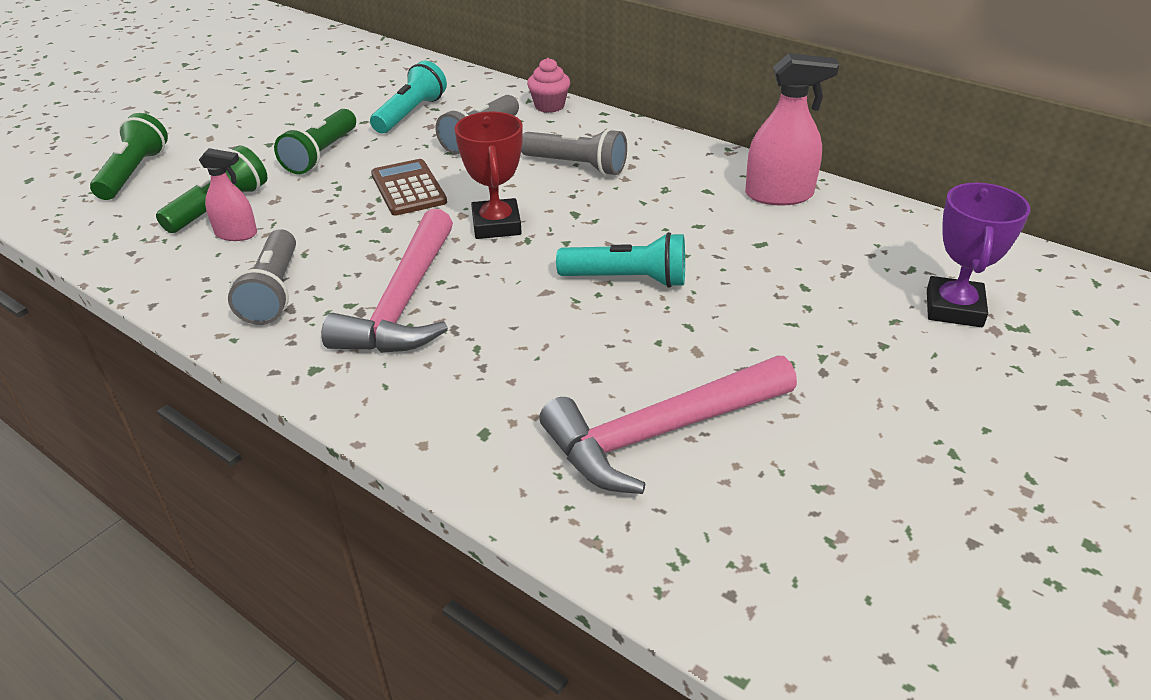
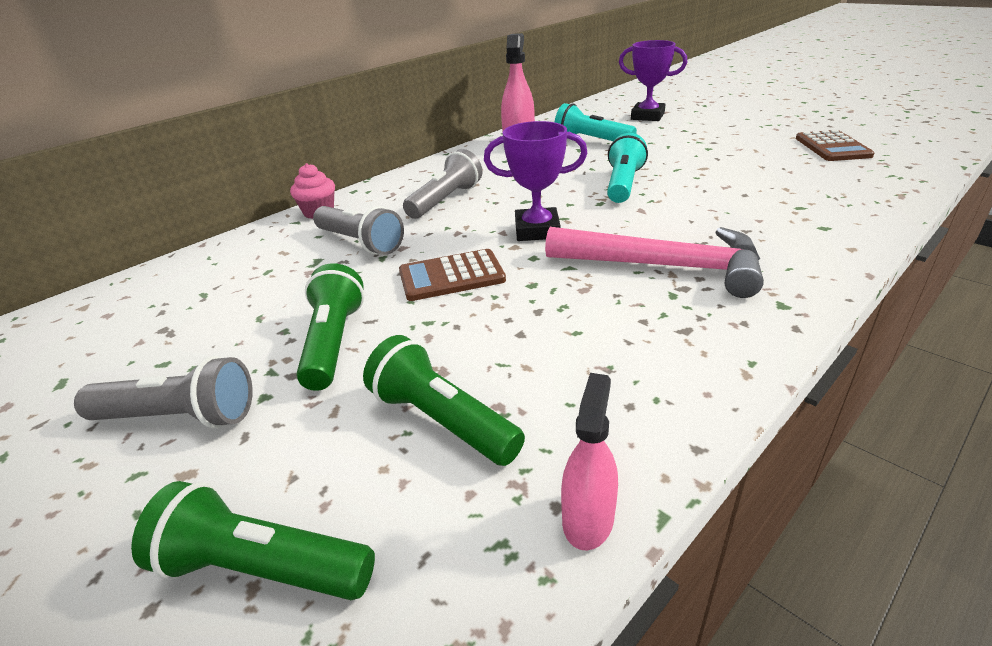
camera: 80 degrees left, 5 degrees down
pink spray bottle [199,148,257,241] -> pink spray bottle moved to [561,373,618,551]
grey flashlight [228,229,296,325] -> grey flashlight moved to [74,356,253,428]
green flashlight [274,109,356,174] -> green flashlight turned 120 degrees counterclockwise [296,263,364,391]
turquoise flashlight [370,61,447,133] -> turquoise flashlight moved to [555,103,637,141]
red trophy [455,111,523,239] -> purple trophy [484,121,588,241]
pink hammer [539,356,797,494] -> none
none -> brown calculator [796,130,875,161]

